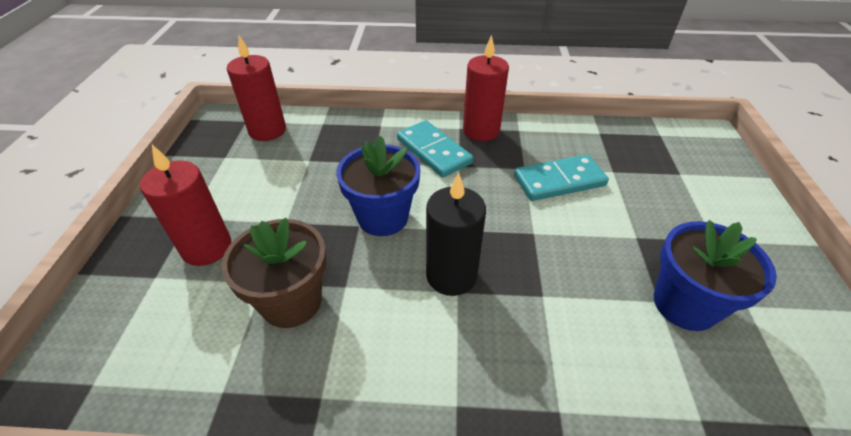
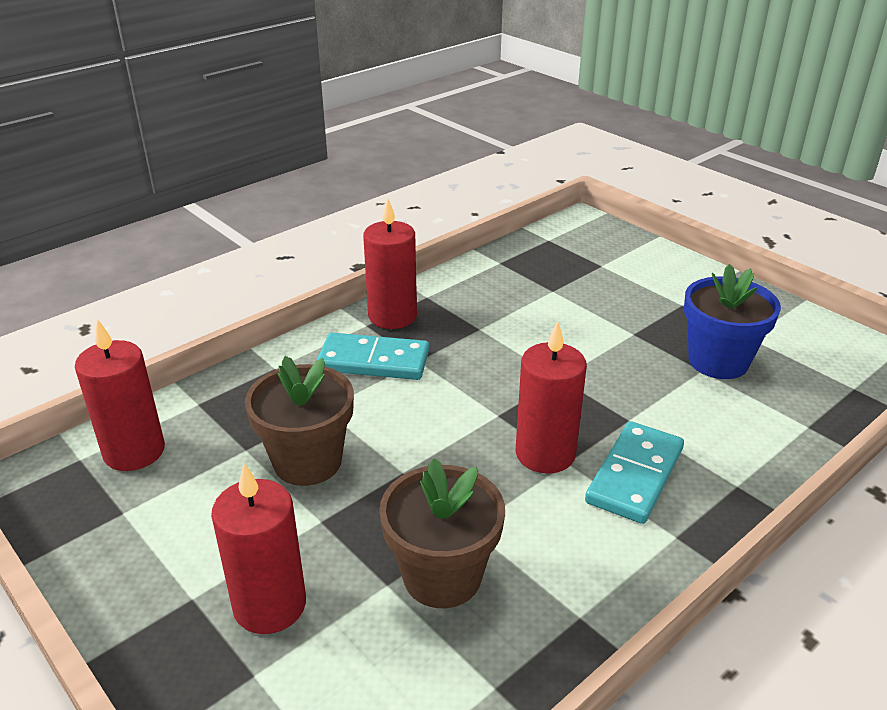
camera: 45 degrees left, 10 degrees down
blue flower pot [336,136,421,236] -> none
black candle [426,172,486,296] -> red candle [516,321,587,474]
turquoise domino [514,155,609,201] -> turquoise domino moved to [585,421,684,524]
none -> brown flower pot [245,356,354,486]

